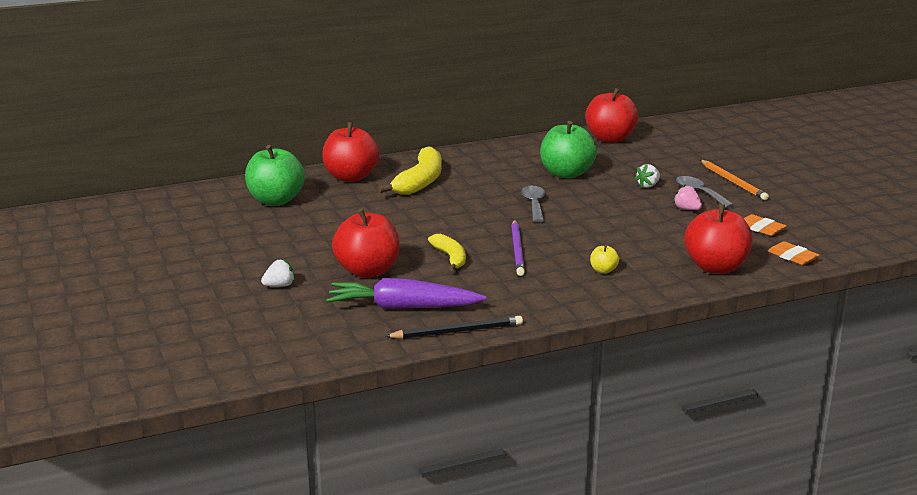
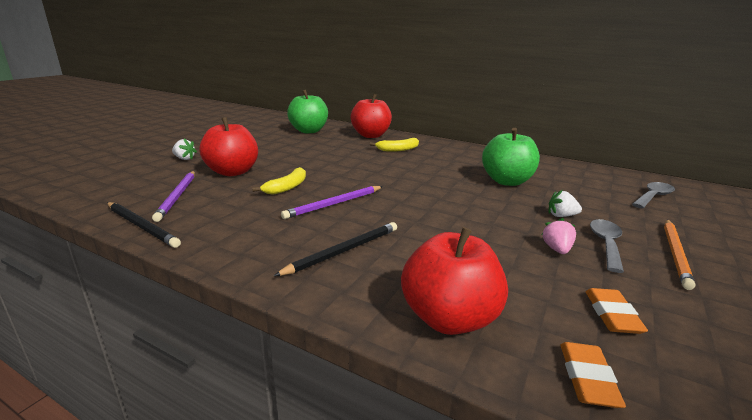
camera: 50 degrees right, 0 degrees up
purple carrot [326,278,486,309] -> purple pencil [152,171,195,222]
yellow banana [378,146,442,195] -> yellow banana [370,138,419,152], size x0.59
grey spoon [521,186,545,223] -> grey spoon moved to [632,182,675,208]
red apple [585,88,638,143] -> none
yellow apple [590,245,619,274] -> black pencil [274,222,397,276]

